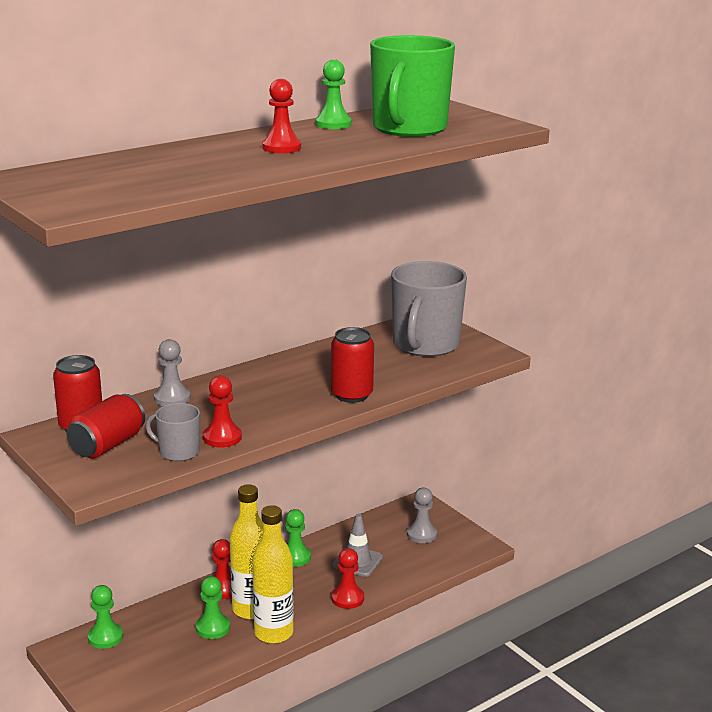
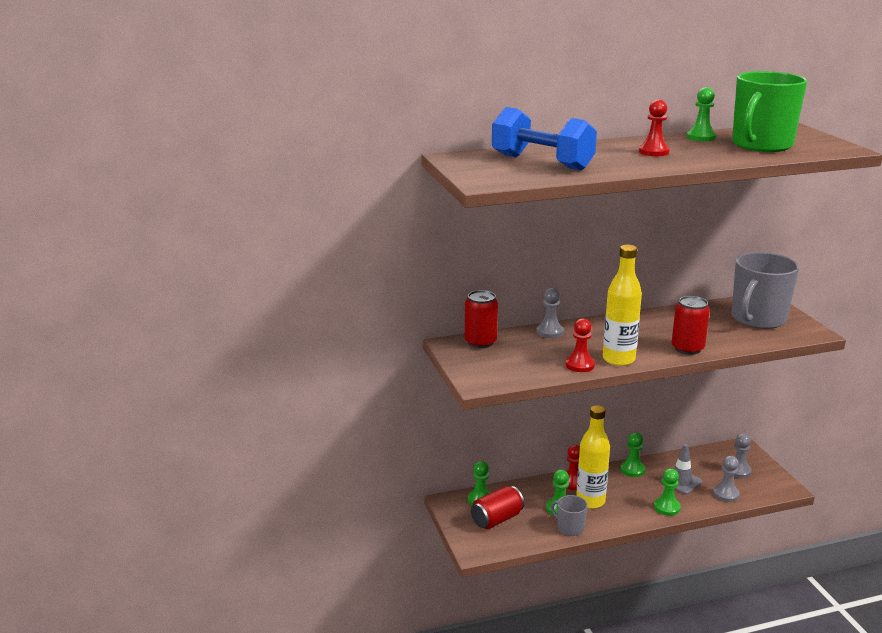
camera: 20 degrees right, 0 degrees up
red can [66,394,145,459] -> red can moved to [471,486,524,529]
grey mug [146,403,200,461] -> grey mug moved to [551,495,588,536]
yellow bottle [252,505,294,644] -> yellow bottle moved to [603,245,642,366]
red pawn [331,548,364,609] -> green pawn [654,468,681,516]
none -> blue dumbbell [492,107,597,171]
none -> grey pawn [713,456,740,502]

